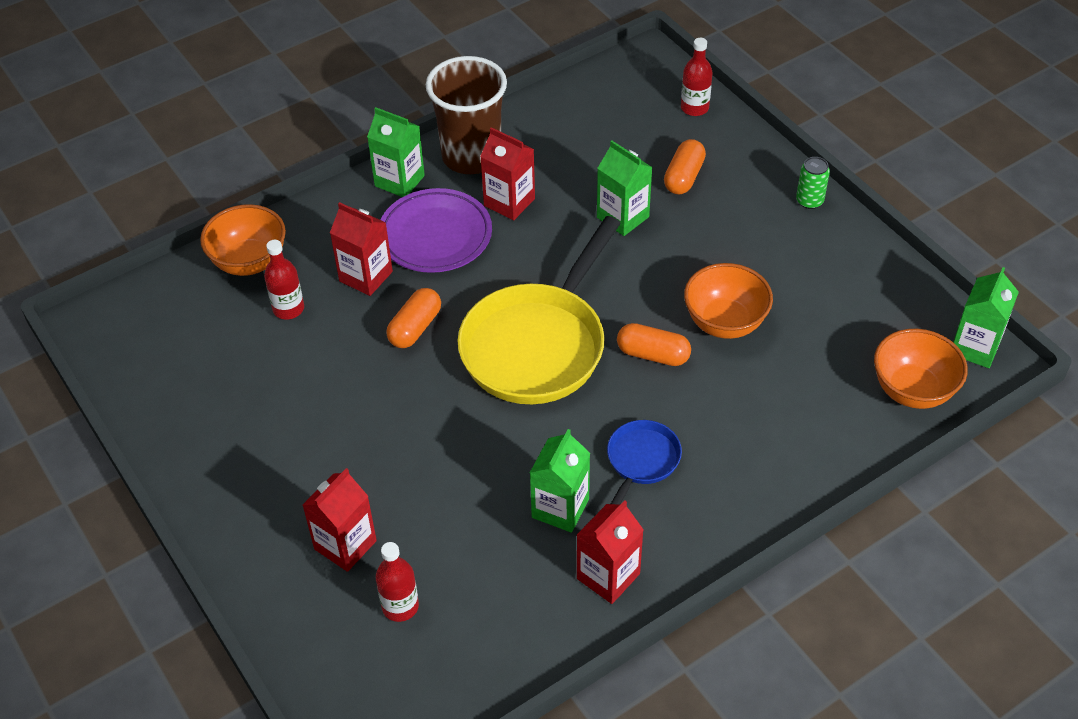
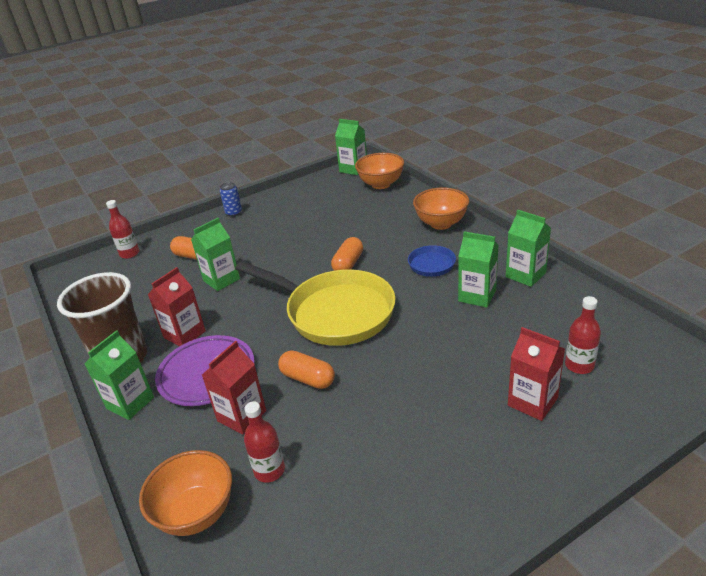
camera: 85 degrees left, 15 degrees down
red carton [577,500,644,604] -> green carton [506,210,551,287]
orange bowl [684,263,773,339] -> orange bowl moved to [413,187,469,230]
green can [796,157,830,209] -> blue can [220,182,242,217]

